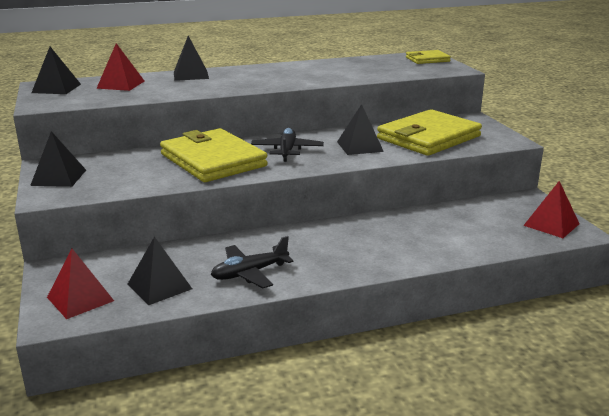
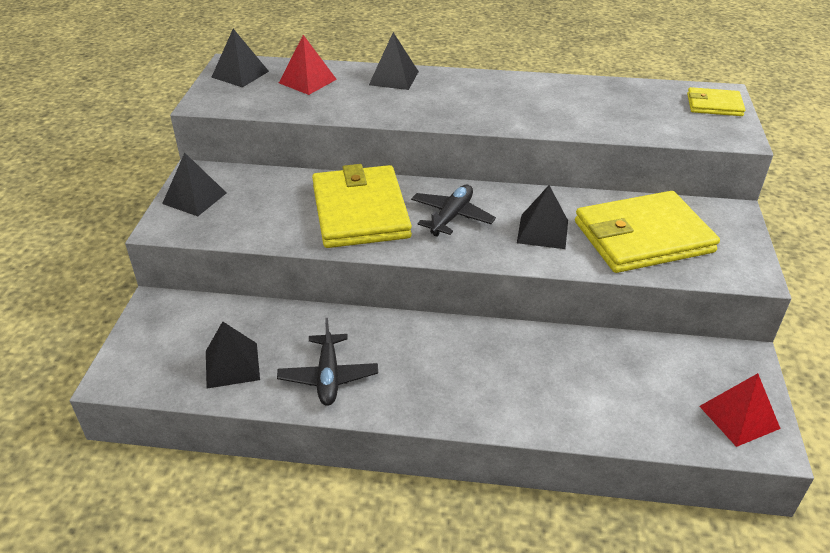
camera: 25 degrees right, 15 degrees up
red pyramid [47,249,114,319] -> none
black plane [211,236,293,288] -> black plane turned 90 degrees counterclockwise [277,318,378,406]

